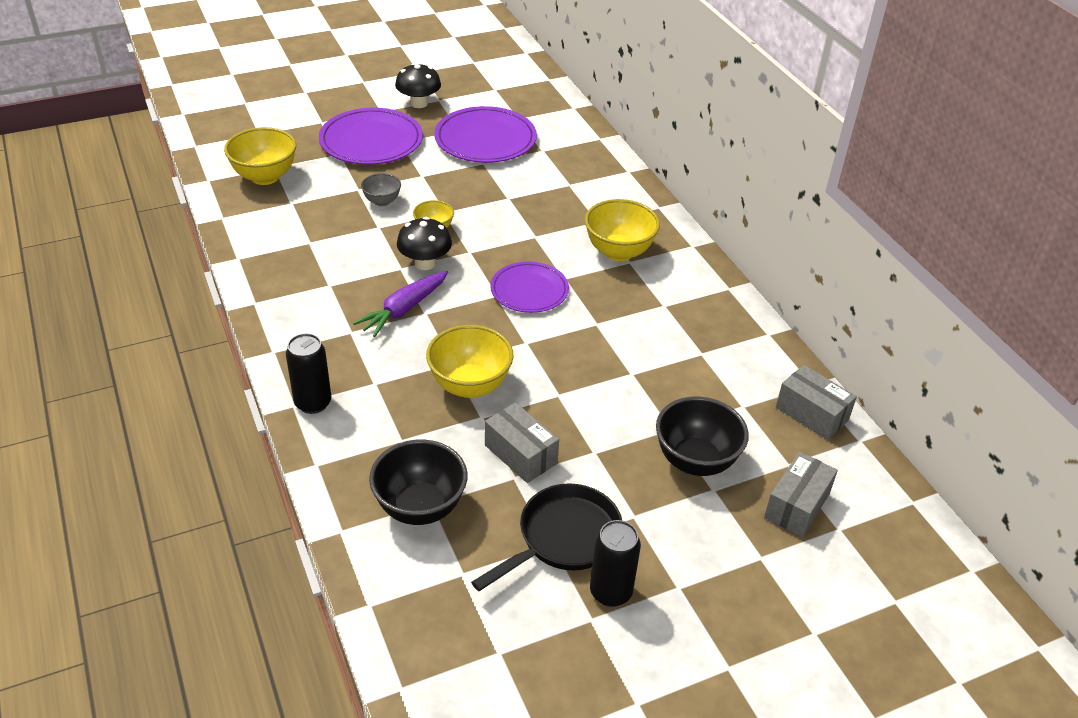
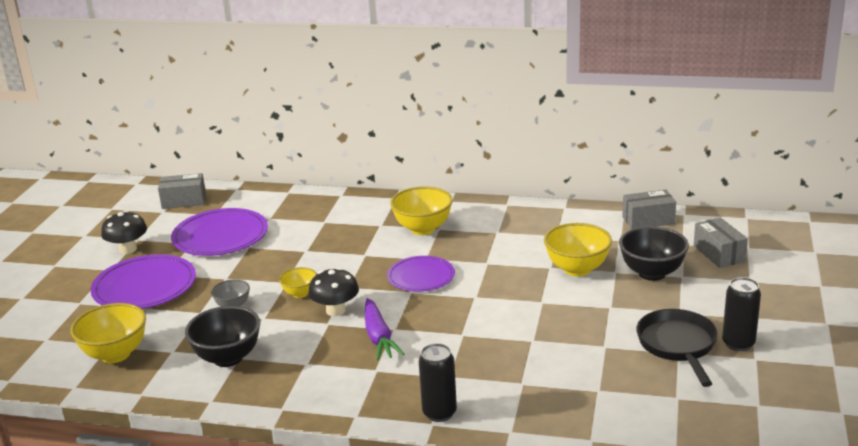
camera: 50 degrees left, 15 degrees down
black bowl [369,440,467,525] -> black bowl moved to [185,306,260,367]
yellow bowl [426,325,513,398] -> yellow bowl moved to [544,223,612,277]
grey box [485,402,559,483] -> grey box moved to [158,173,206,209]

